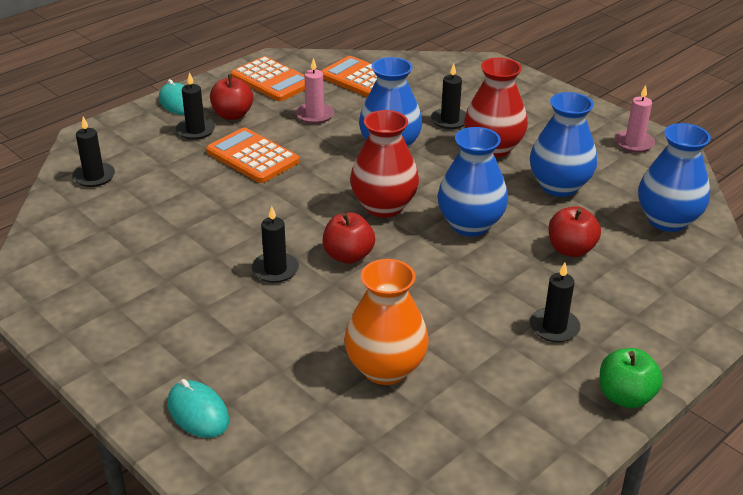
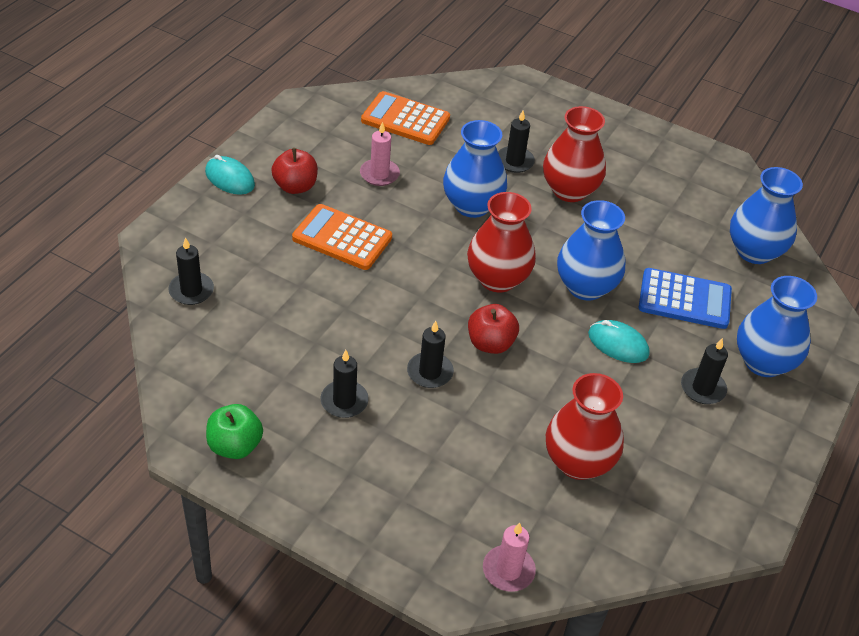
camera: 20 degrees left, 10 degrees up
turquoise mouse [167,379,229,438] -> turquoise mouse moved to [588,320,650,363]
black candle [176,72,215,140] -> black candle moved to [321,350,369,418]
orange calculator [231,56,305,101] -> none
orange vase [344,259,429,385] -> red vase [546,373,624,480]
blue vase [530,92,597,197] -> blue vase moved to [737,276,817,377]
red apple [548,206,601,257] -> blue calculator [639,268,732,329]
green apple [600,348,663,408] -> green apple moved to [206,404,263,459]
pink candle [615,85,655,153] -> pink candle moved to [483,523,536,592]

